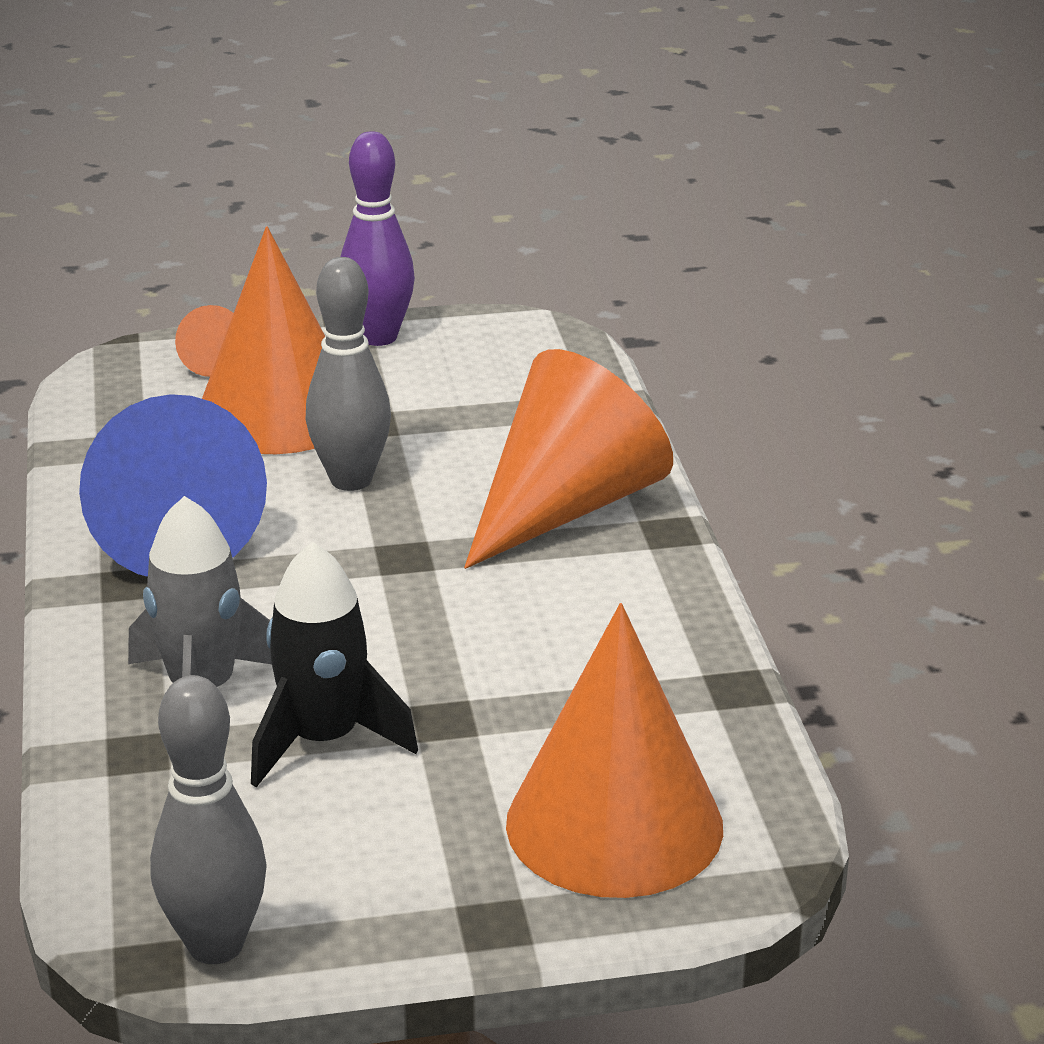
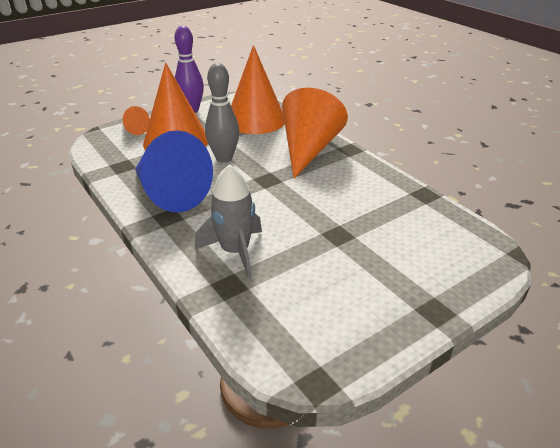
camera: 25 degrees left, 5 degrees up
grey bowling pin [150,675,267,964] -> none
black rocket [251,542,418,787] -> none
orange cone [506,603,723,898] -> orange cone moved to [231,45,285,134]

